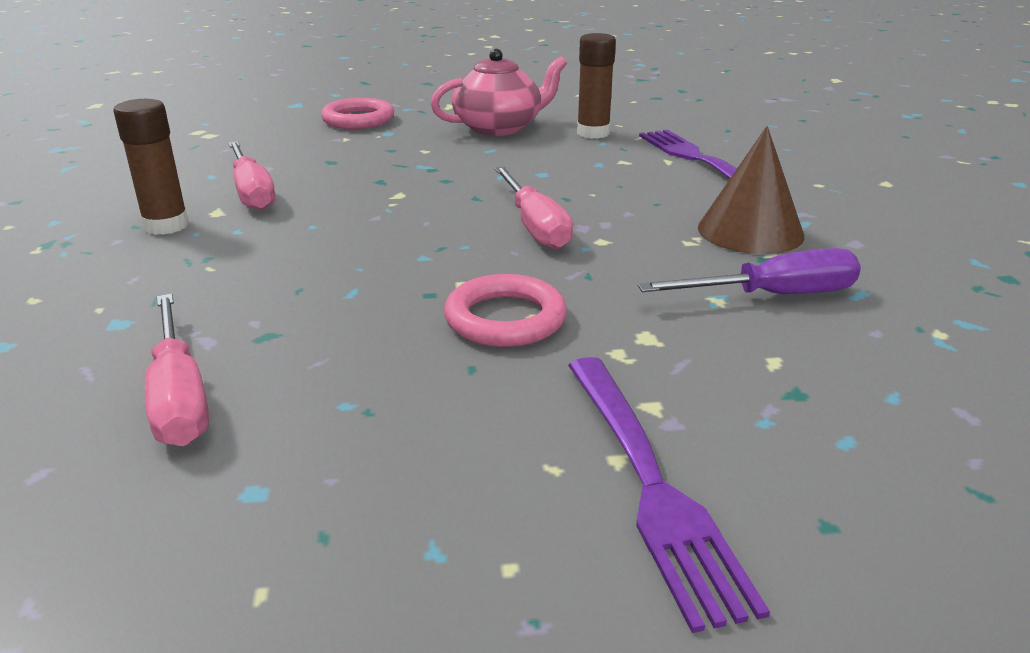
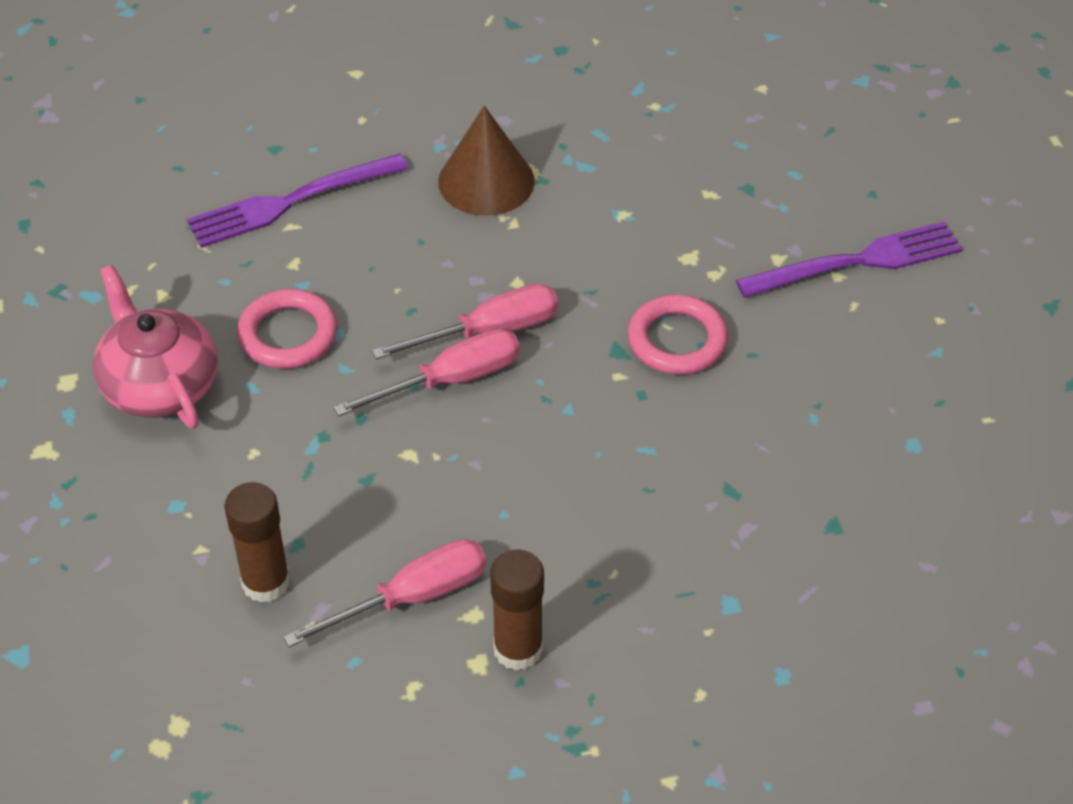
camera: 95 degrees left, 20 degrees up
pink screwdriver [145,294,209,446] -> pink screwdriver moved to [333,328,520,417]
pink ring [321,98,394,129] -> pink ring moved to [237,289,338,369]
brown glue stick [577,33,616,139] -> brown glue stick moved to [224,482,290,603]
purple screwdriver [638,248,861,294] -> none

